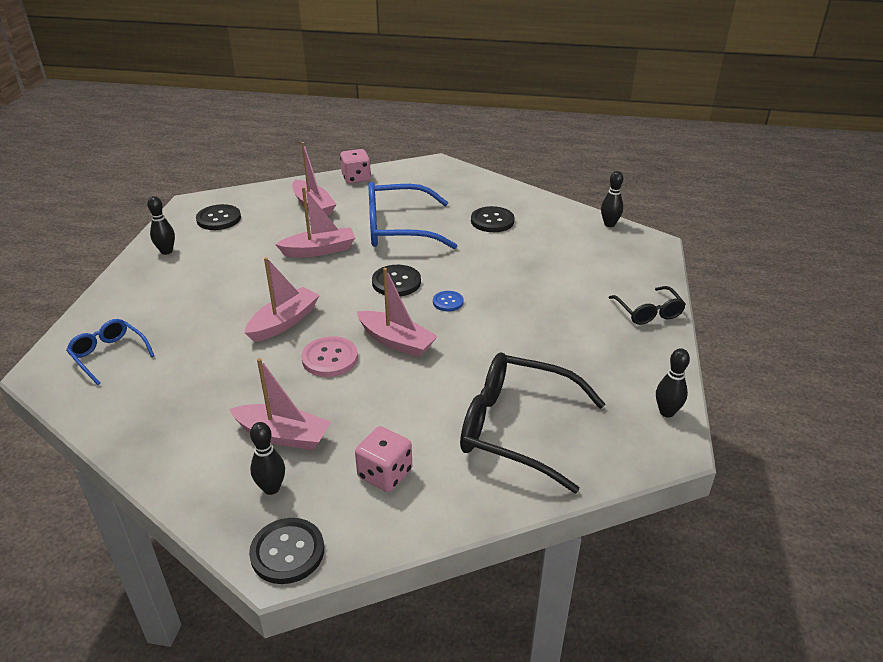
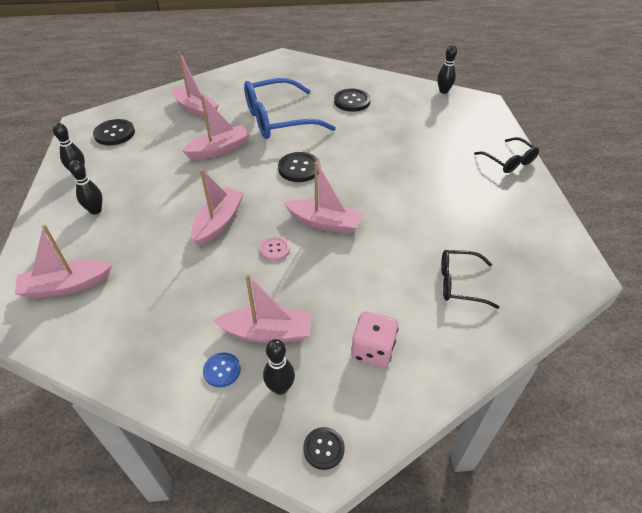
camera: 15 degrees left, 10 degrees up
blue glasses [66,319,154,385] -> pink boat [14,225,112,299]
black button [249,518,324,584] -> black button [303,427,345,470], size x0.61
pink button [301,336,358,377] -> pink button [260,237,290,261], size x0.61
pink dice [340,149,371,184] -> none
blue button [433,291,464,311] -> blue button moved to [203,353,241,387]
black glasses [460,353,605,493] -> black glasses [441,250,499,309], size x0.53
black bowling pin [656,348,690,417] -> black bowling pin moved to [69,160,102,214]

